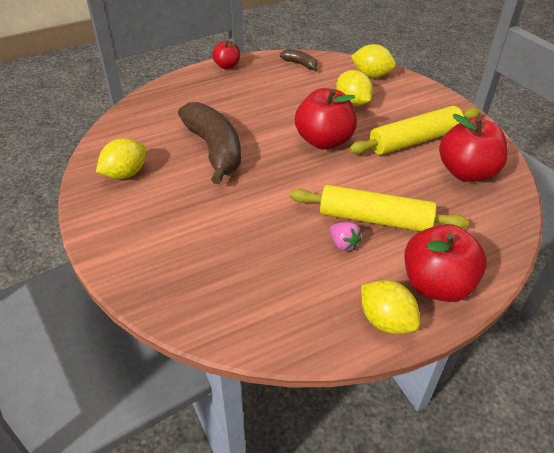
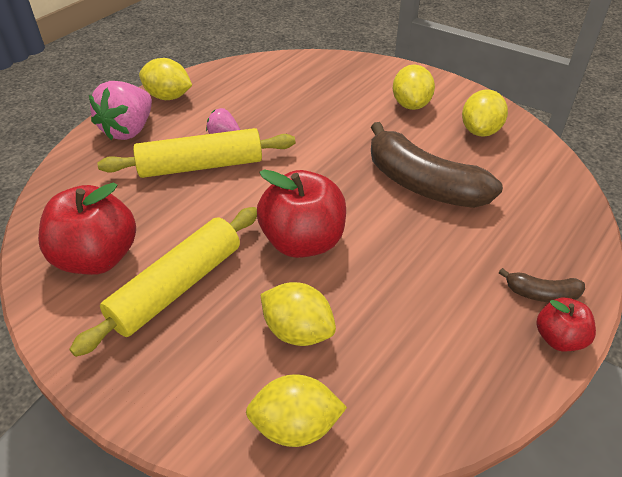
camera: 155 degrees right, 0 degrees up
brown banana [280,49,318,71] -> brown banana moved to [499,268,585,302]
red apple [405,224,487,302] -> pink strawberry [89,81,152,140]
none -> yellow lemon [393,65,435,110]

